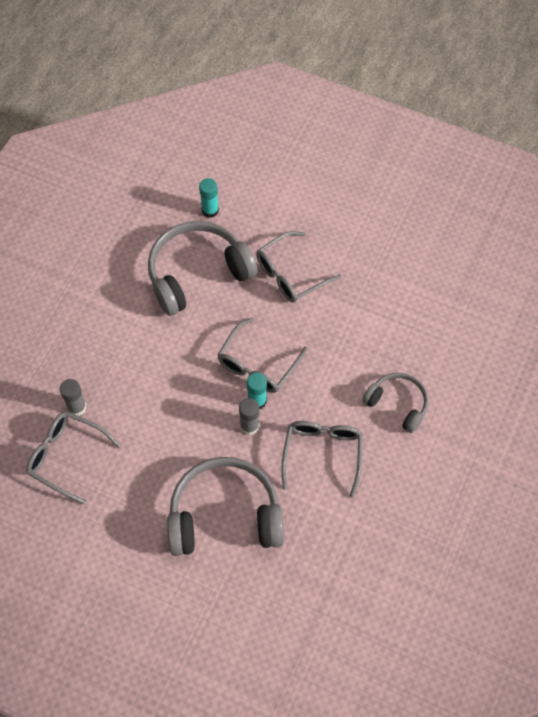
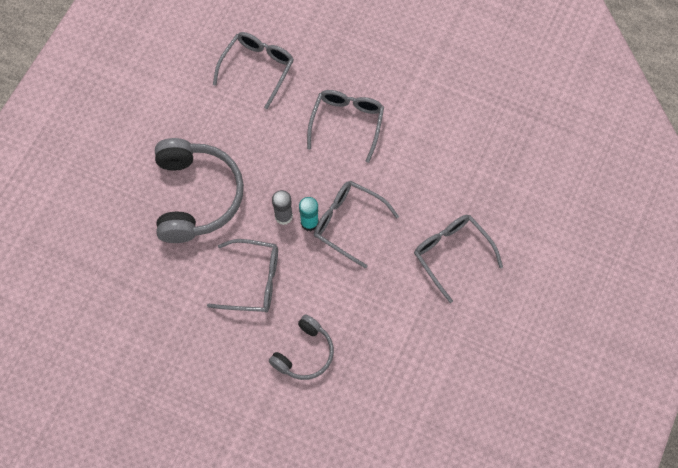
camera: 90 degrees right, 5 degrees up
grey glue stick [60,379,86,416] -> none
grey headphones [148,221,258,316] -> none
turquoise glue stick [199,178,219,218] -> none
none -> grey glasses [307,90,384,163]

